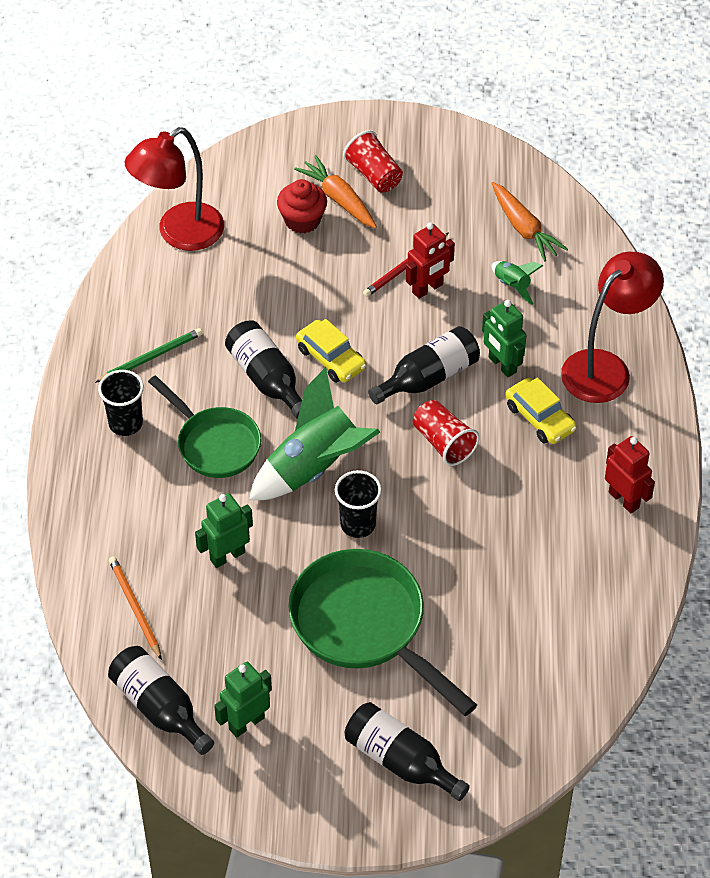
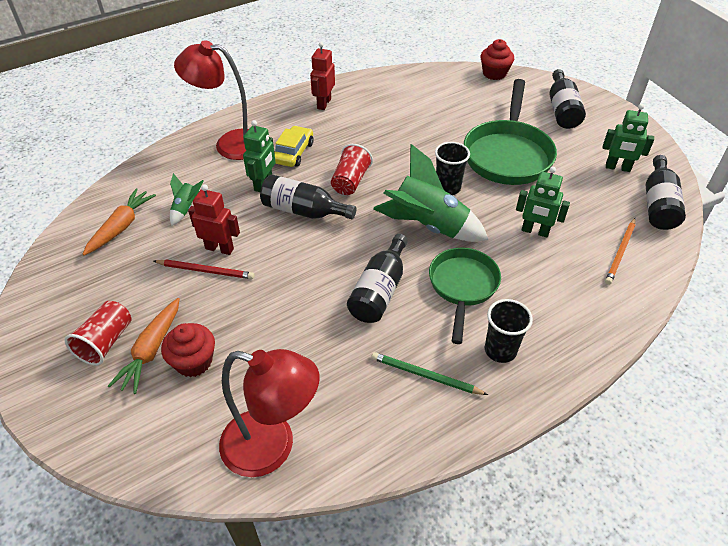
camera: 125 degrees left, 5 degrees down
yellow car [296,319,366,383] -> none
none -> red cupcake [481,39,514,80]

